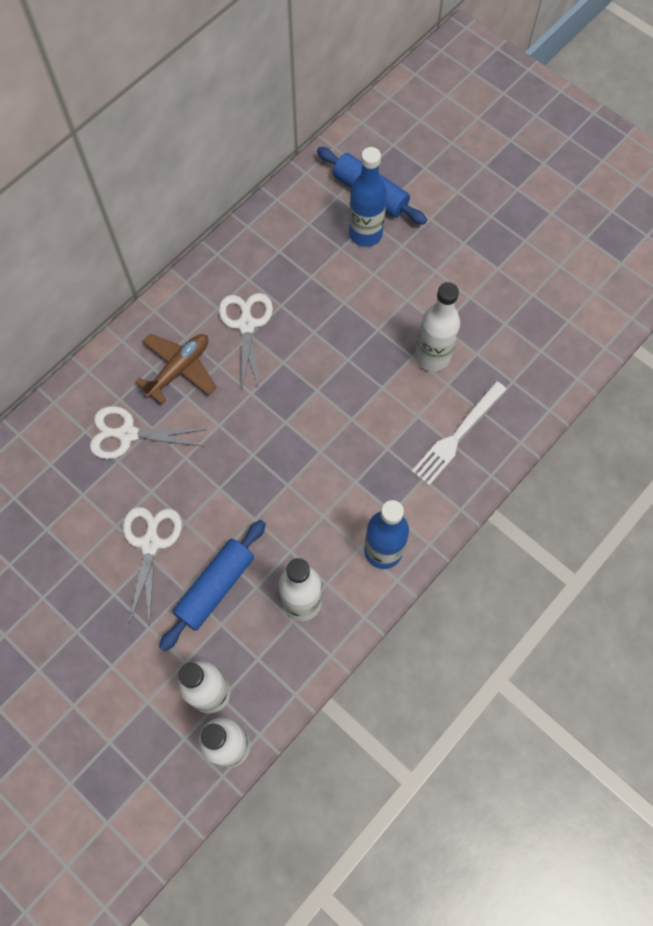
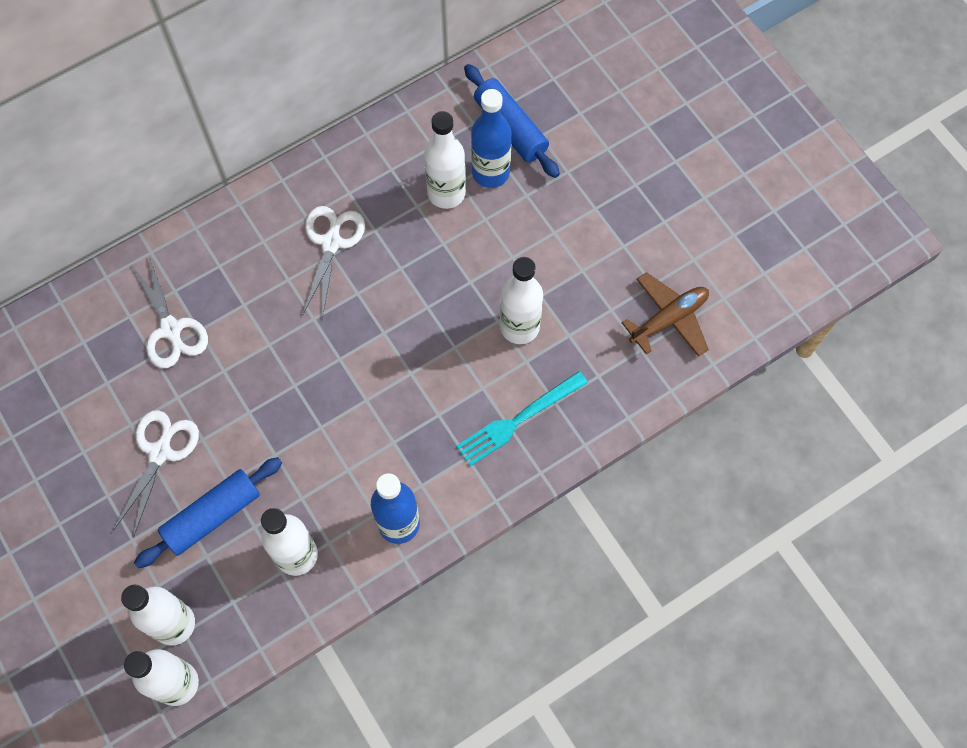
camera: 15 degrees right, 0 degrees up
white scissors [90,406,206,459] -> white scissors turned 135 degrees counterclockwise [131,257,208,368]
brown plane [135,334,217,404] -> brown plane moved to [622,272,709,357]
white fork [411,381,506,485] -> turquoise fork [456,371,588,466]
none -> white bottle [424,111,466,209]

